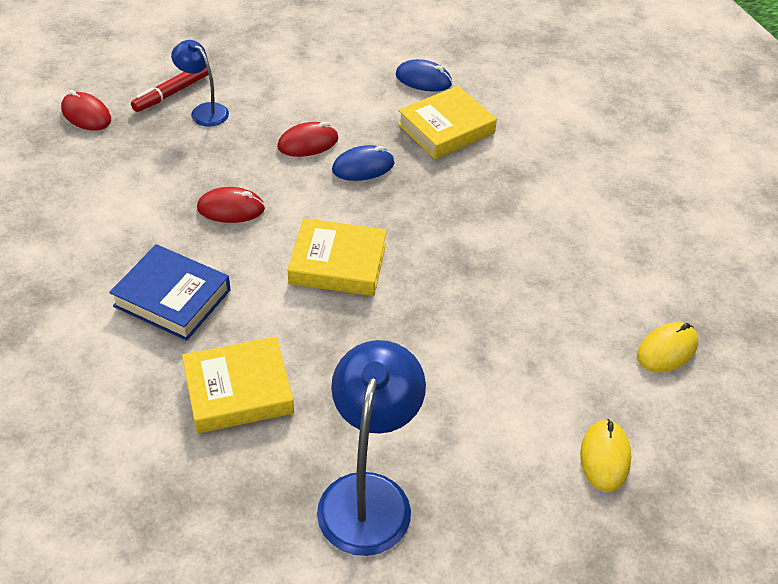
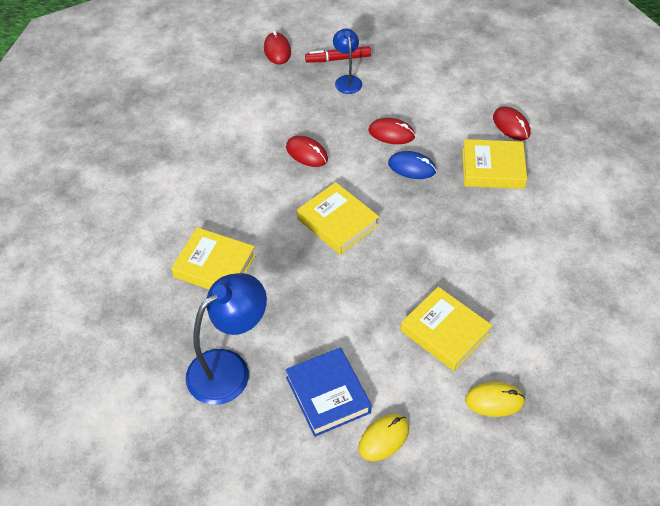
camera: 40 degrees right, 5 degrees up
blue book [109,244,231,341] -> blue book moved to [285,347,372,437]
blue mouse [396,59,452,92] -> red mouse [493,107,531,140]
none -> yellow book [401,287,492,371]

